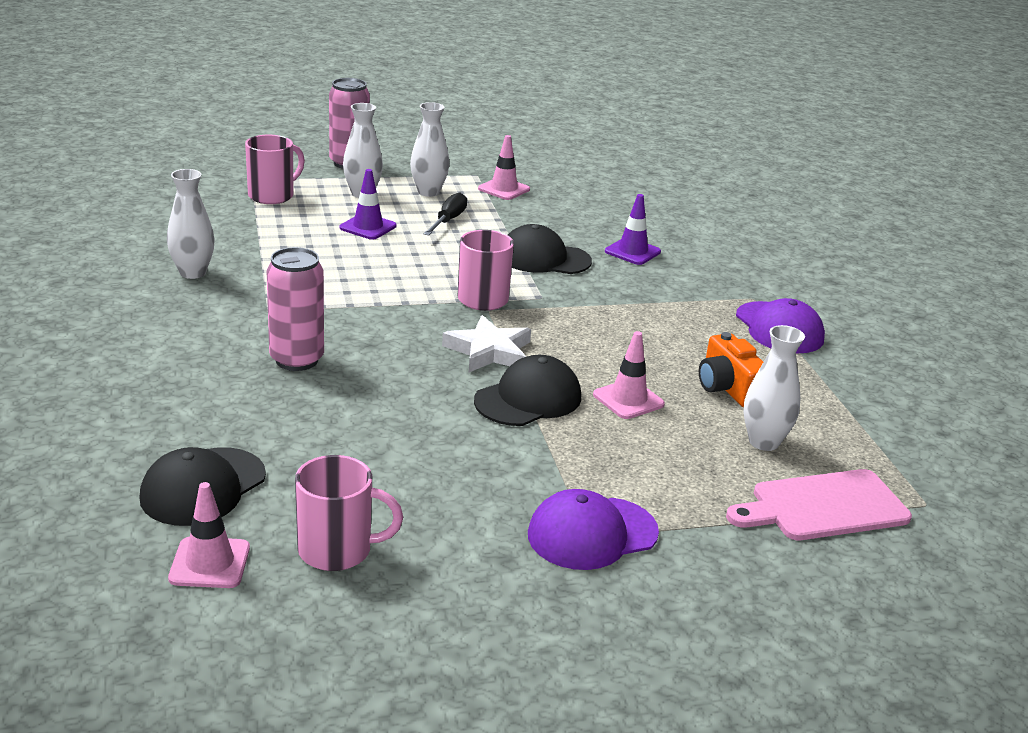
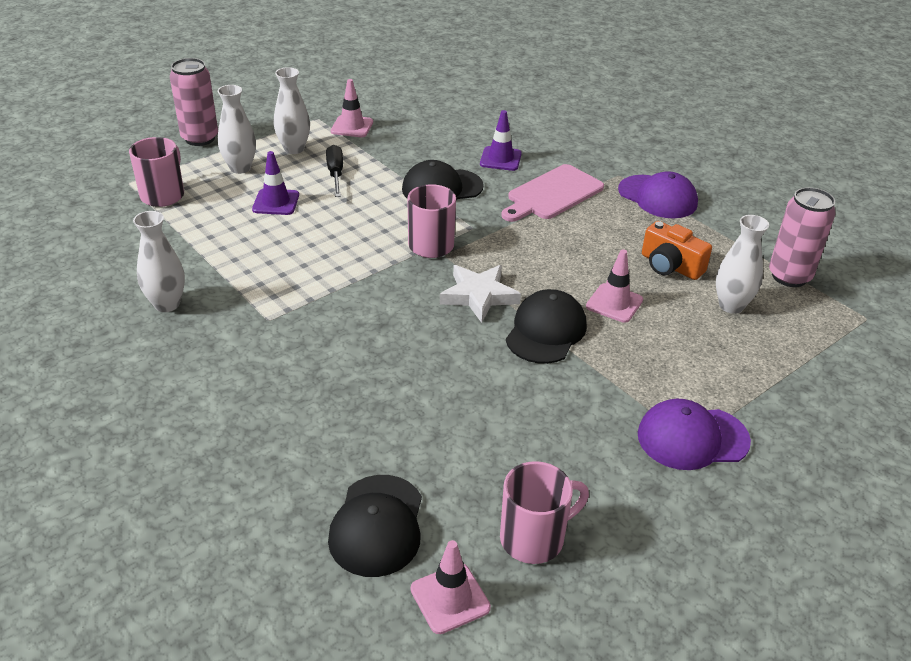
camera: 25 degrees left, 10 degrees up
pink can [267,247,324,371] -> pink can moved to [769,187,836,287]
purple cap [528,489,659,570] -> purple cap turned 45 degrees clockwise [638,399,751,470]
pink cutting board [726,469,912,540] -> pink cutting board moved to [501,164,604,222]

